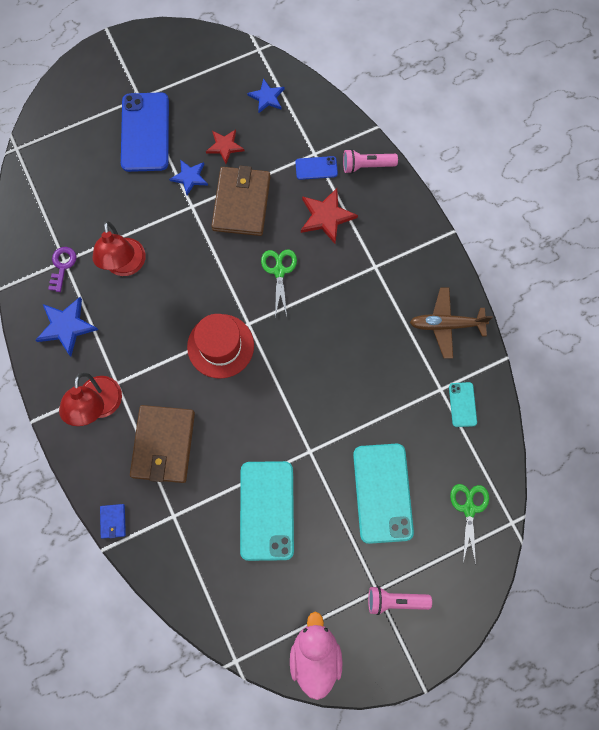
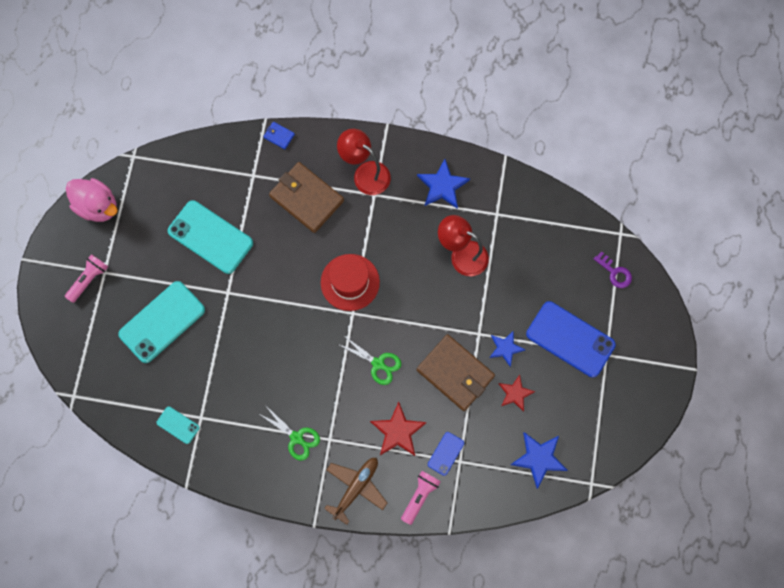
camera: 125 degrees right, 0 degrees up
purple key [48,247,77,292] -> purple key moved to [594,251,632,288]
blue star [247,78,284,113] -> blue star [510,432,568,489], size x1.50
turquoise phone [353,444,414,544] -> turquoise phone turned 75 degrees counterclockwise [118,281,205,363]
brown plane [410,288,493,359] -> brown plane moved to [324,458,387,525]
green scissors [450,484,489,565] -> green scissors moved to [258,404,320,461]

